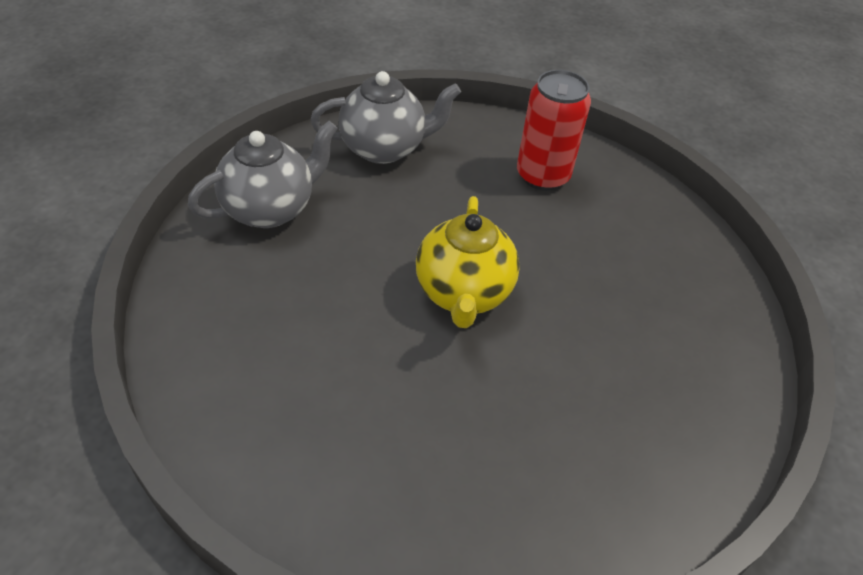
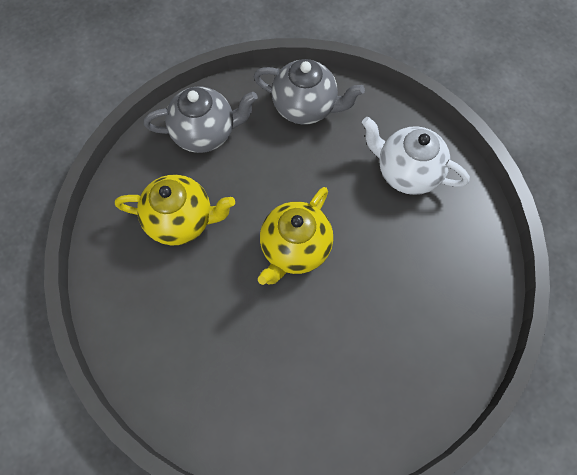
camera: 30 degrees right, 20 degrees up
red can [517,70,591,191] -> white teapot [362,117,470,195]
none -> yellow teapot [115,175,235,245]

